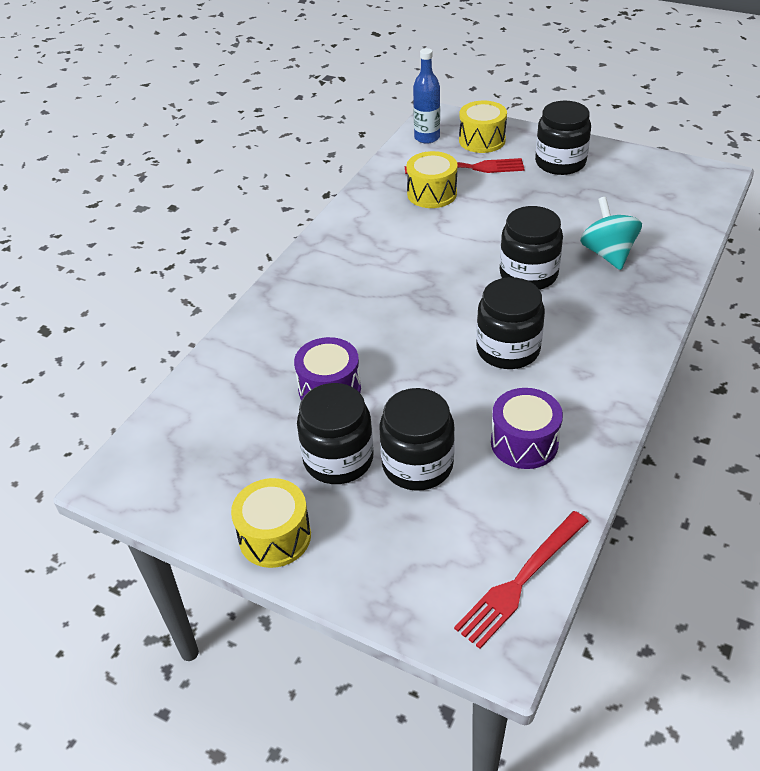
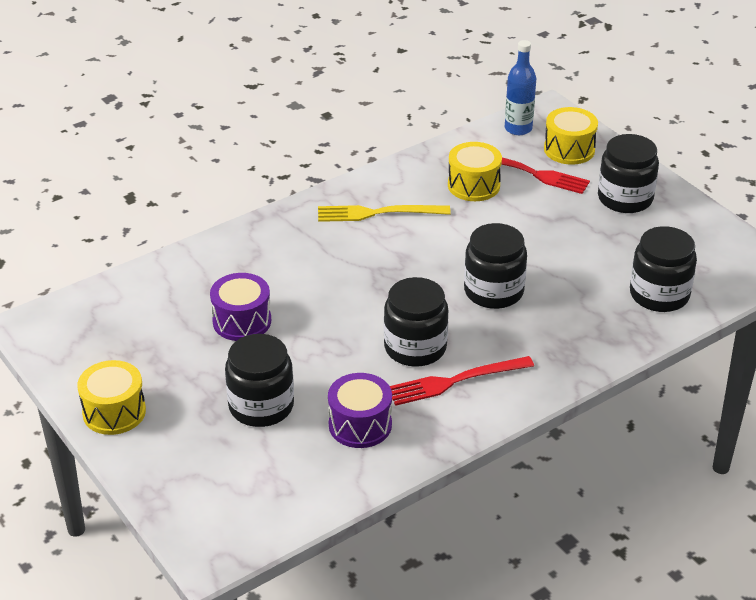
camera: 25 degrees right, 5 degrees down
black jar [297,383,373,484] -> black jar moved to [630,226,697,312]
red fork [454,511,588,649] -> red fork moved to [390,356,534,406]
turquoise spinning top [580,197,642,270] -> none
none -> yellow fork [318,205,450,222]

